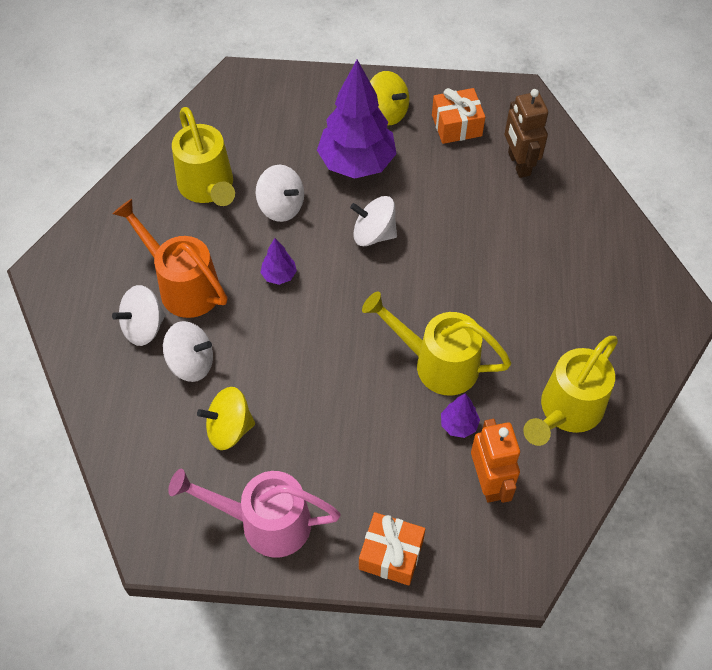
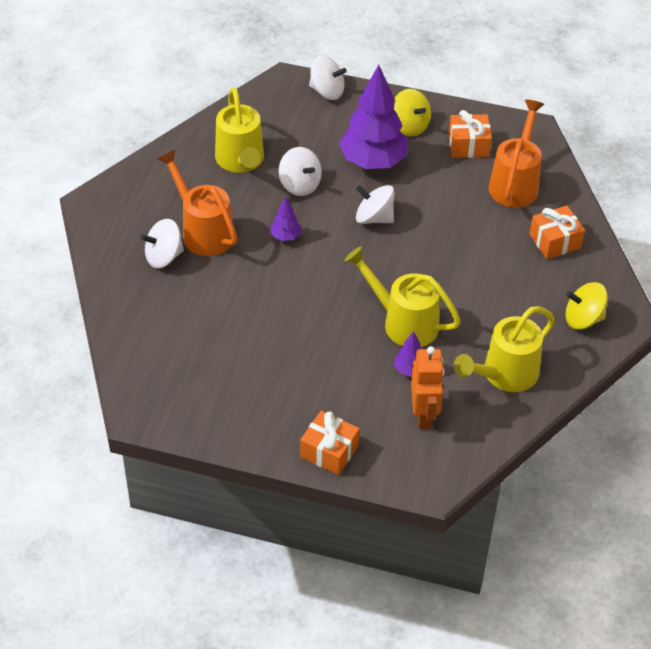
camera: 10 degrees right, 10 degrees down
white spinning top [163,321,213,382] -> white spinning top moved to [309,56,347,100]
pink watering can [168,469,341,558] -> none
yellow spinning top [197,387,255,450] -> yellow spinning top moved to [565,282,608,330]
brown robot [505,89,548,178] -> orange watering can [489,100,544,208]
none -> orange gift [529,205,585,259]

